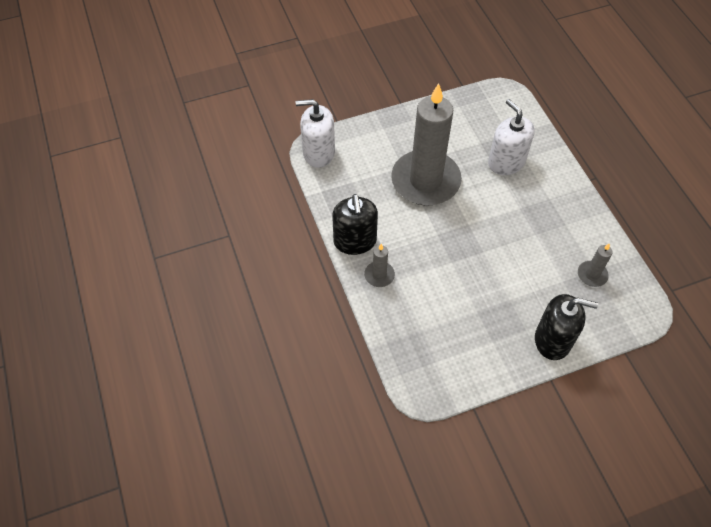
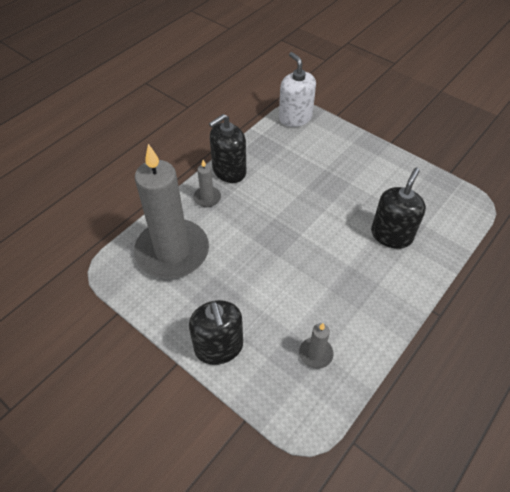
camera: 60 degrees right, 5 degrees down
grey candle [391,83,462,205] -> grey candle moved to [134,144,209,279]
white soap dispenser [488,99,535,175] -> black soap dispenser [371,168,426,249]

